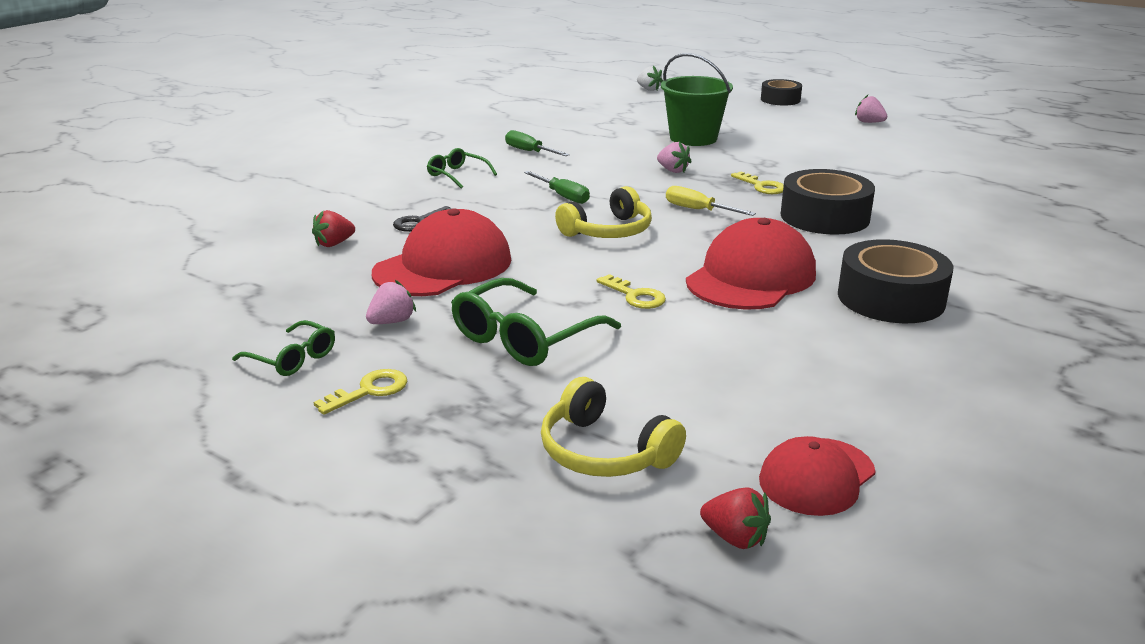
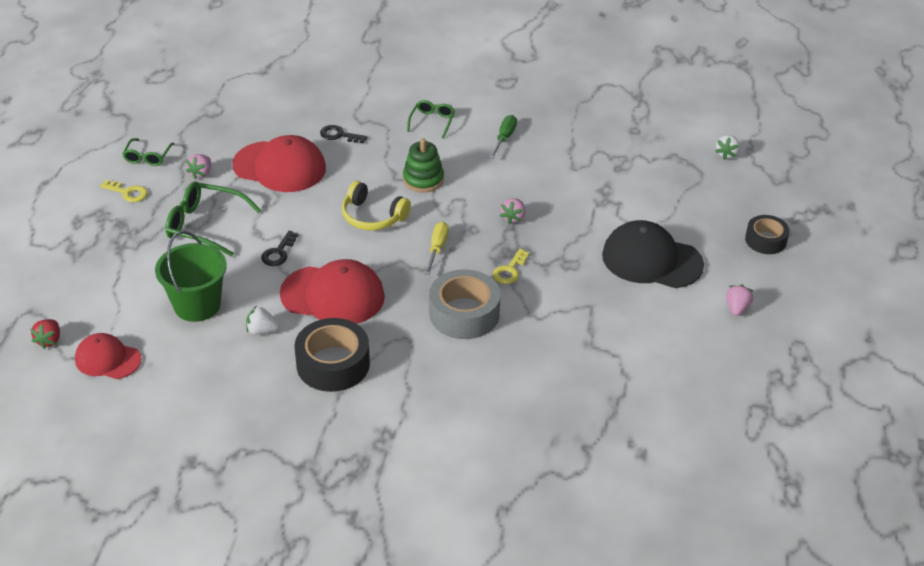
camera: 65 degrees right, 15 degrees up
red strawberry [312,210,355,247] -> none
pink strawberry [366,280,416,324] -> pink strawberry turned 90 degrees clockwise [186,154,211,180]
green screwdriver [524,171,590,204] -> green stacking toy [403,138,444,193]
yellow headphones [541,377,686,477] -> none
yellow key [596,274,666,309] -> black key [261,231,298,266]
green bucket [661,53,733,146] -> green bucket moved to [155,231,227,322]
black tape [781,169,875,235] -> grey tape [429,269,500,339]
none -> white strawberry [246,306,279,335]
none -> black cap [602,220,704,288]

